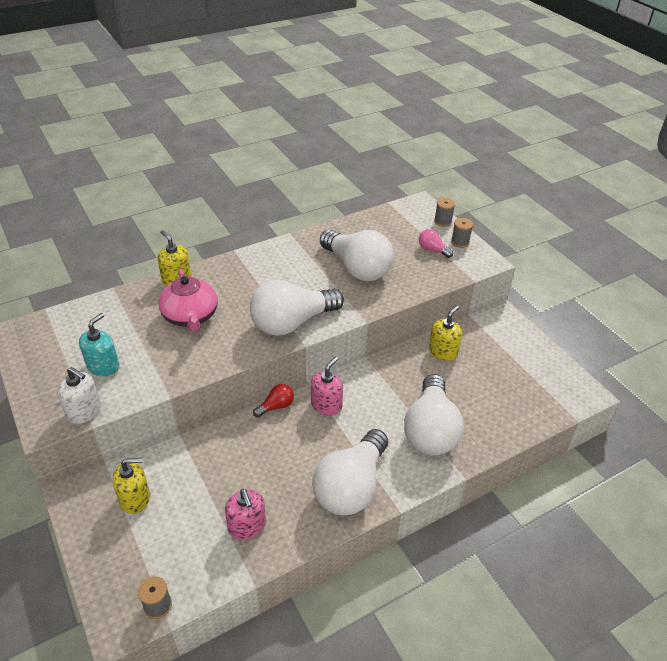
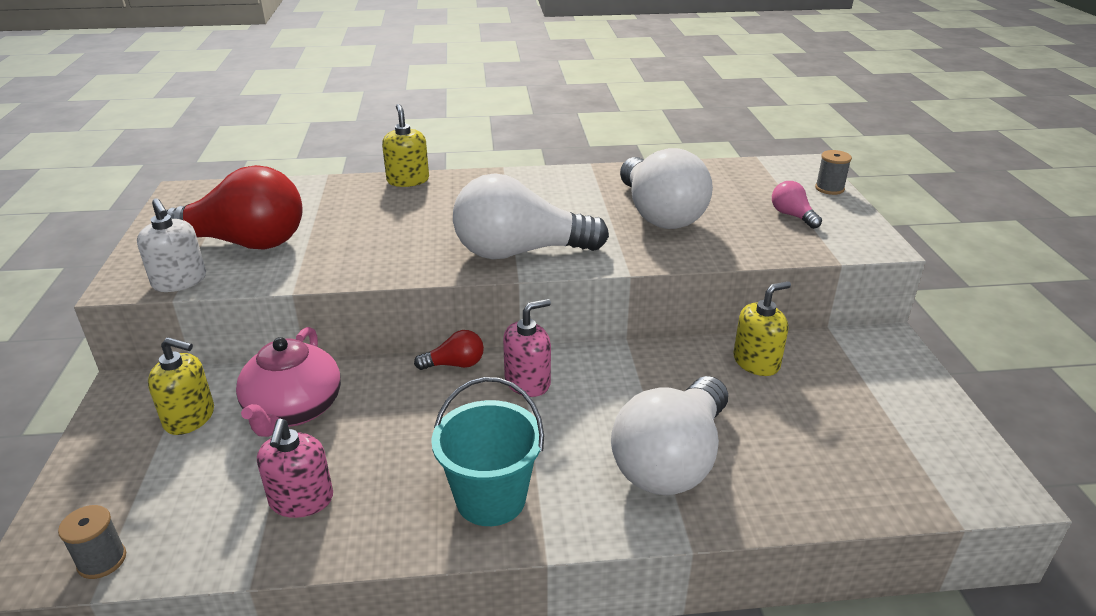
camera: 25 degrees right, 10 degrees down
turquoise soap dispenser [79,313,119,376] -> red light bulb [166,165,303,250]
pink teapot [158,269,218,332] -> pink teapot moved to [236,327,341,437]
white light bulb [312,429,388,515] -> turquoise bucket [431,377,544,526]
grey spool [451,218,473,248] -> none

